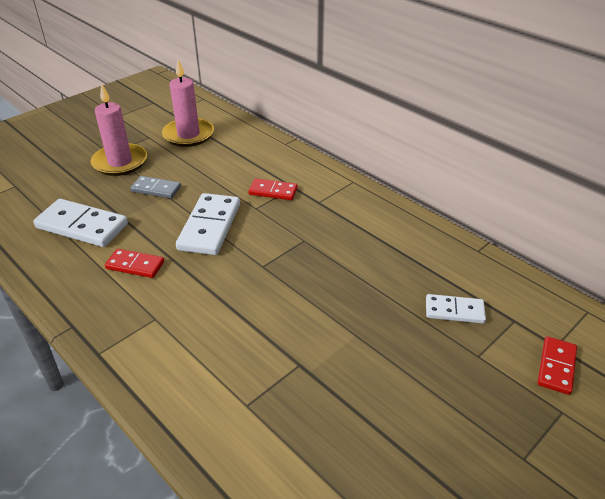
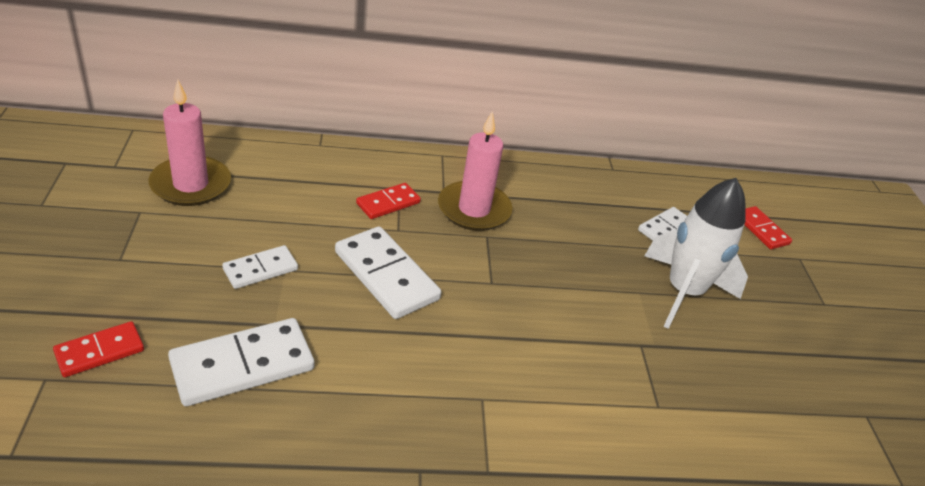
camera: 55 degrees left, 0 degrees up
pink candle [90,84,147,176] -> pink candle moved to [438,111,513,231]
red domino [105,249,164,278] -> red domino moved to [53,321,144,377]
grey domino [130,176,181,199] -> white domino [222,245,298,289]
none -> white rocket [645,178,748,329]

